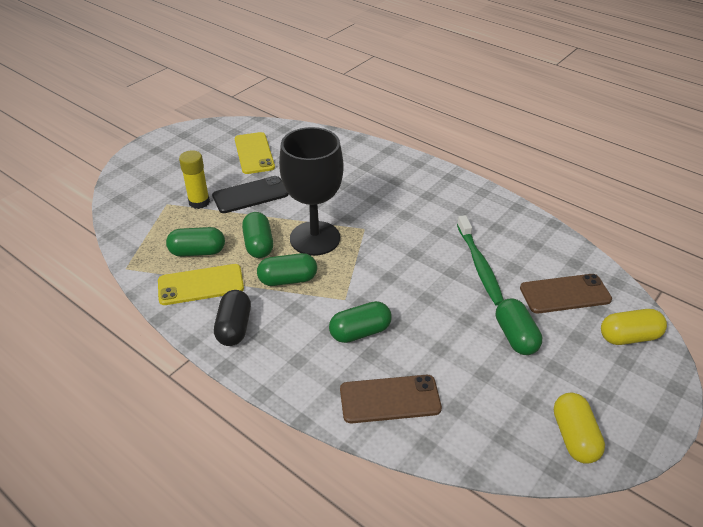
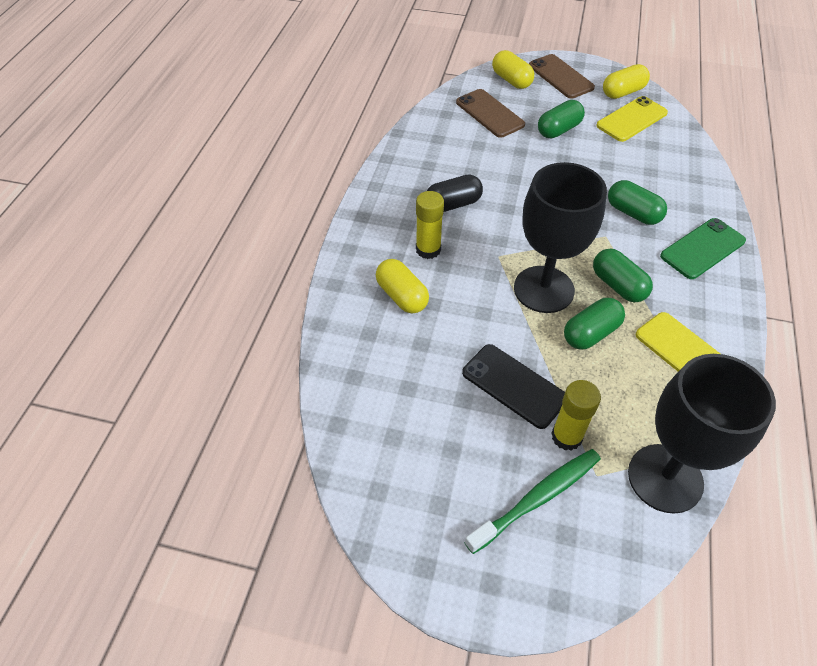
camera: 115 degrees left, 10 degrees up
green capsule [166,227,225,257] -> none
black capsule [214,290,251,346] -> black capsule moved to [427,174,483,212]
yellow phone [235,132,275,174] -> yellow phone moved to [596,96,668,142]
brown phone [340,375,442,423] -> brown phone moved to [529,54,595,98]
green toothbrush [457,215,504,306] -> green toothbrush moved to [464,449,601,554]
none -> yellow capsule [376,259,429,313]
none -> yellow glue stick [416,191,444,259]
none -> black goblet [628,354,776,514]
none -> green phone [660,218,746,279]

